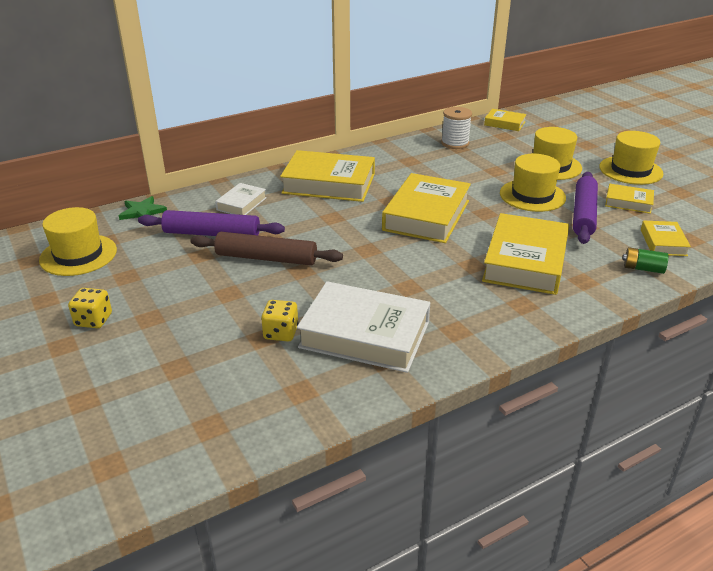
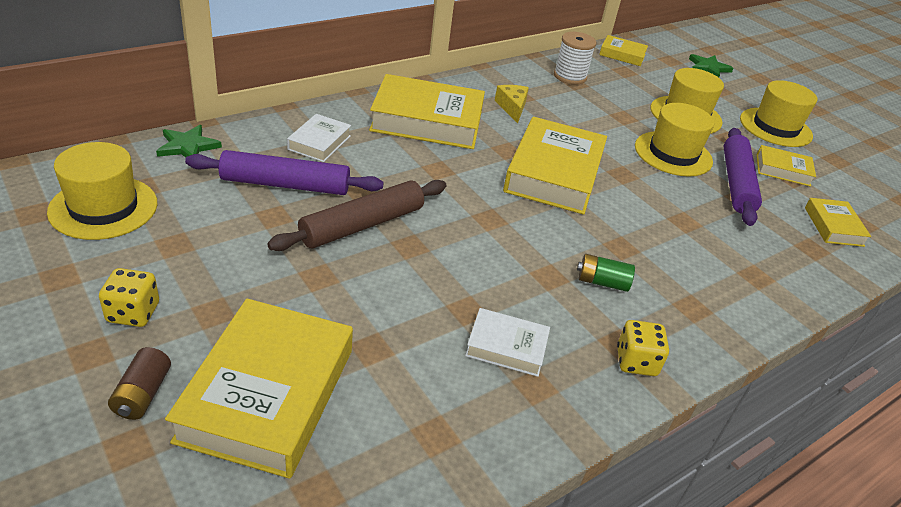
camera: 10 degrees left, 5 degrees up
brown rolling pin [190,232,343,266] -> brown rolling pin turned 45 degrees counterclockwise [267,180,447,251]
yellow dice [261,300,298,341] -> yellow dice moved to [617,320,669,376]
white book [297,281,430,373] -> white book [465,308,550,377], size x0.50
yellow book [482,213,569,295] -> yellow book moved to [165,298,353,479]
green battery [622,247,669,274] -> green battery moved to [577,254,635,292]
none -> brown battery [108,347,171,420]
none -> yellow cheese [495,85,529,123]
none -> green star [689,54,733,77]

